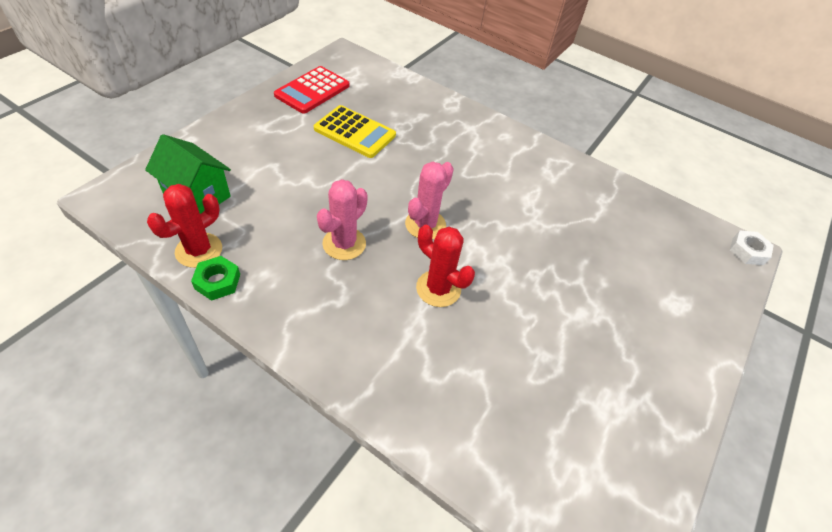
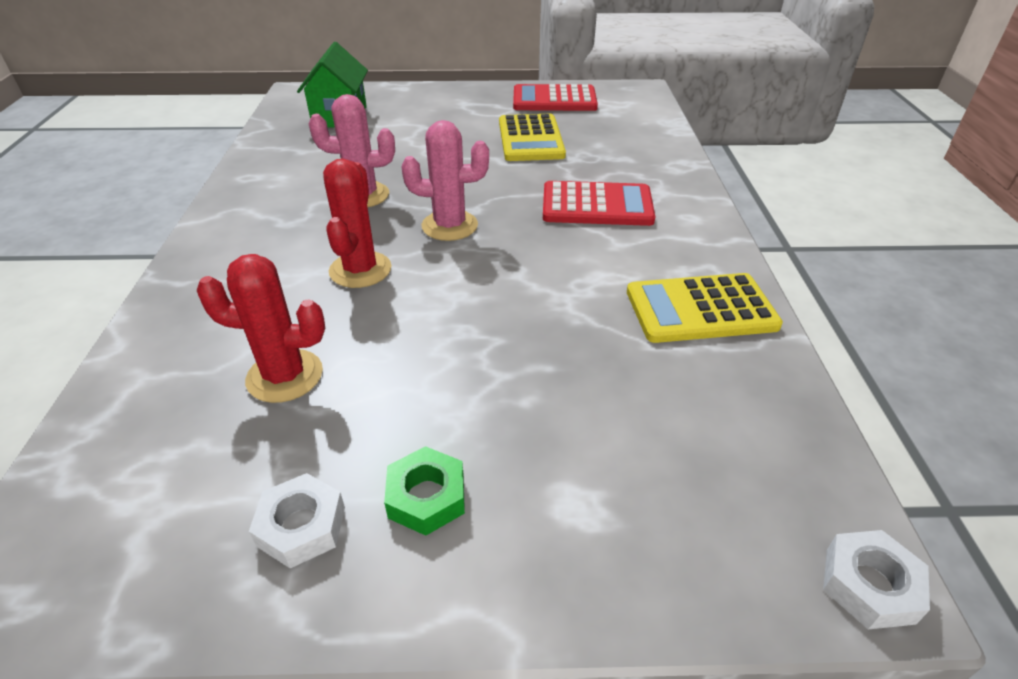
camera: 60 degrees right, 10 degrees down
red cactus [147,184,222,268] -> red cactus moved to [197,254,325,403]
green nut [191,256,240,301] -> green nut moved to [384,446,465,536]
none -> white nut [249,473,345,568]
none -> red calculator [543,181,655,226]
none -> yellow calculator [627,273,783,343]

